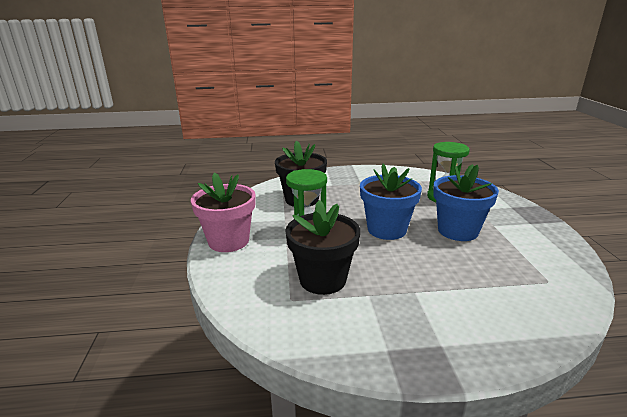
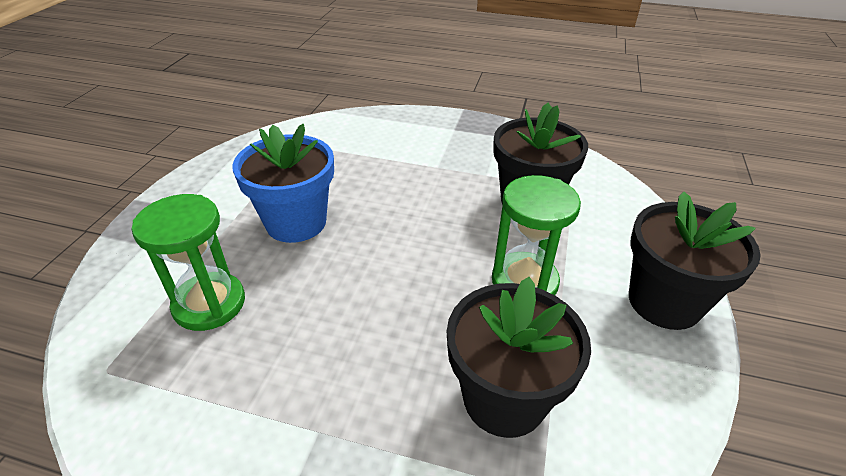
camera: 160 degrees left, 15 degrees up
pink flower pot [191,172,255,252] -> black flower pot [629,192,761,330]
blue flower pot [360,163,422,240] -> none

